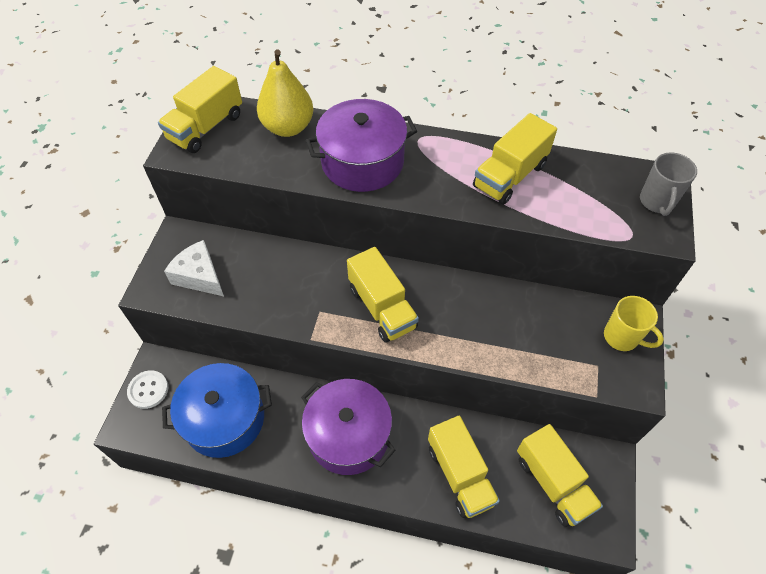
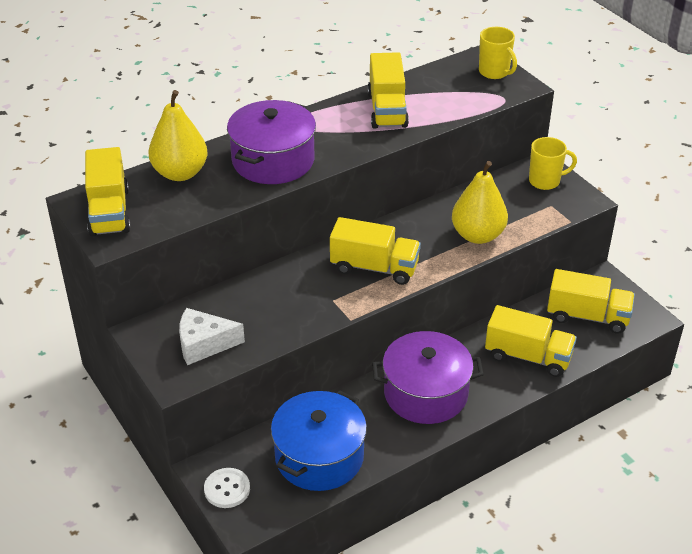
camera: 45 degrees left, 15 degrees down
grey mug [640,152,697,216] -> yellow mug [479,27,517,79]
none -> yellow pear [452,161,508,244]

